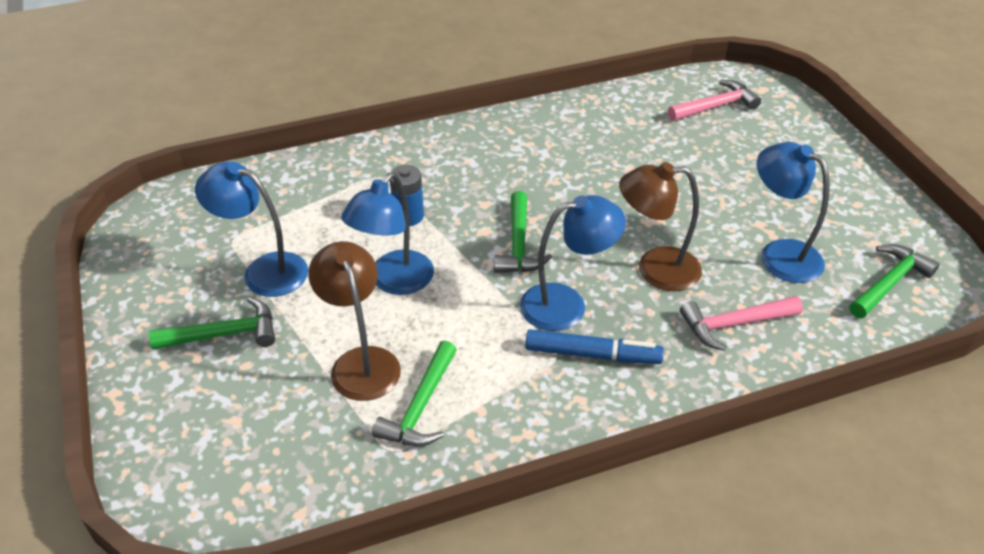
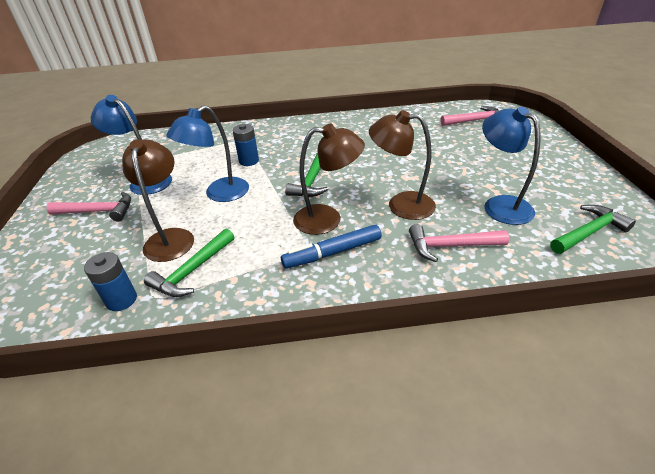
camera: 15 degrees right, 5 degrees down
green hammer [149,297,275,349] -> pink hammer [46,192,131,222]
blue lamp [520,195,626,331] -> brown lamp [293,124,365,235]
blue marker [525,329,664,364] -> blue marker turned 135 degrees clockwise [281,225,382,269]
none -> blue battery [84,252,137,311]

